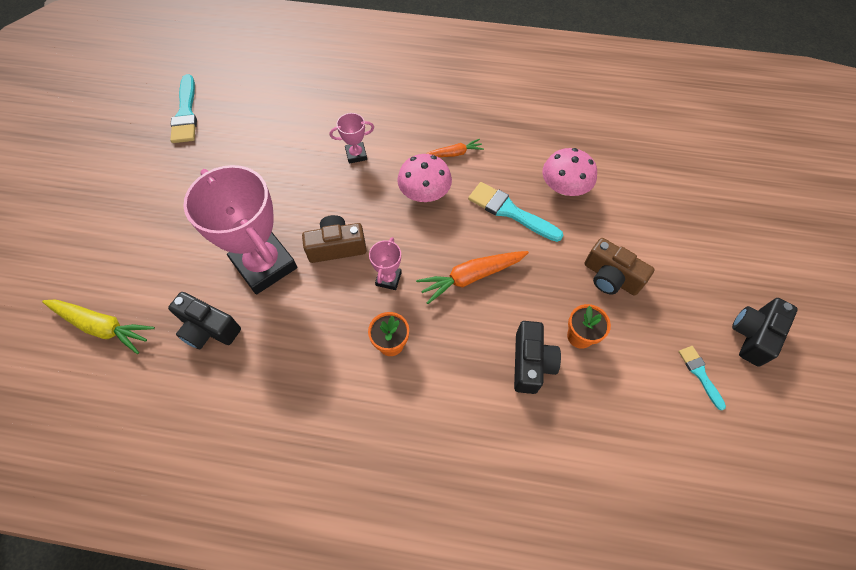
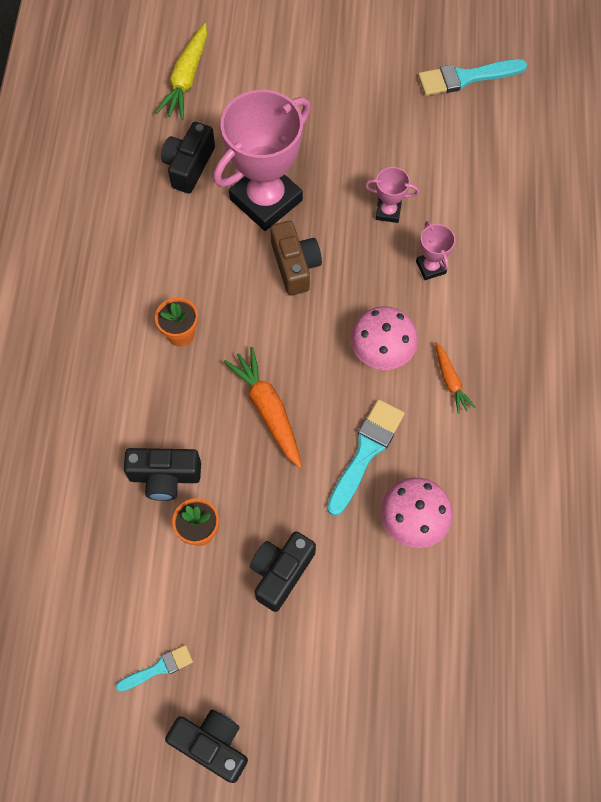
camera: 85 degrees right, 5 degrees up
pink trophy [369,237,402,290] -> pink trophy moved to [365,167,419,223]
brown camera [584,238,655,295] -> black camera [250,531,316,612]

